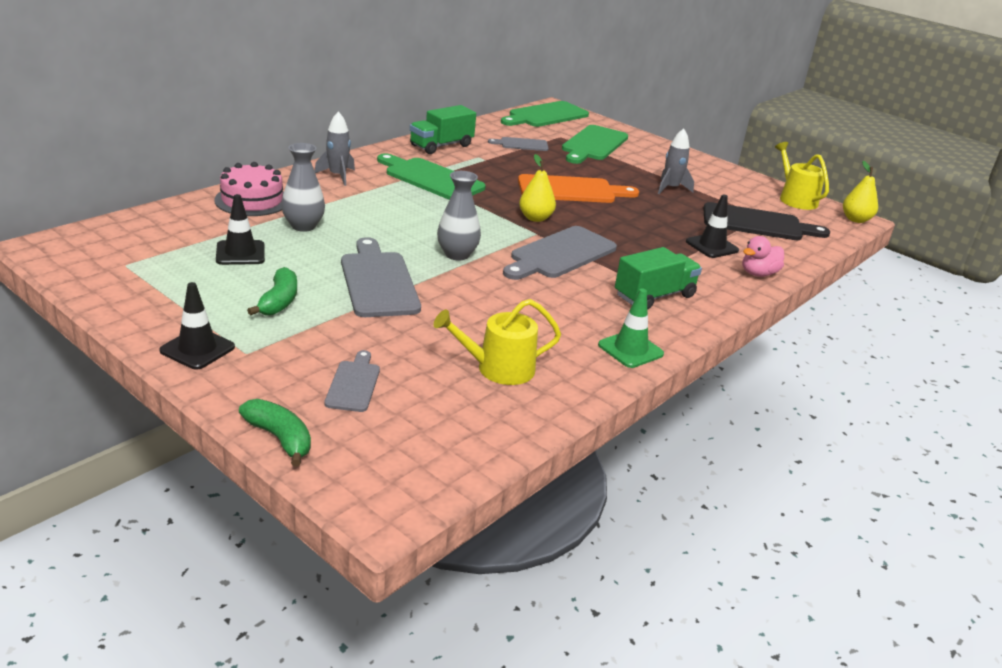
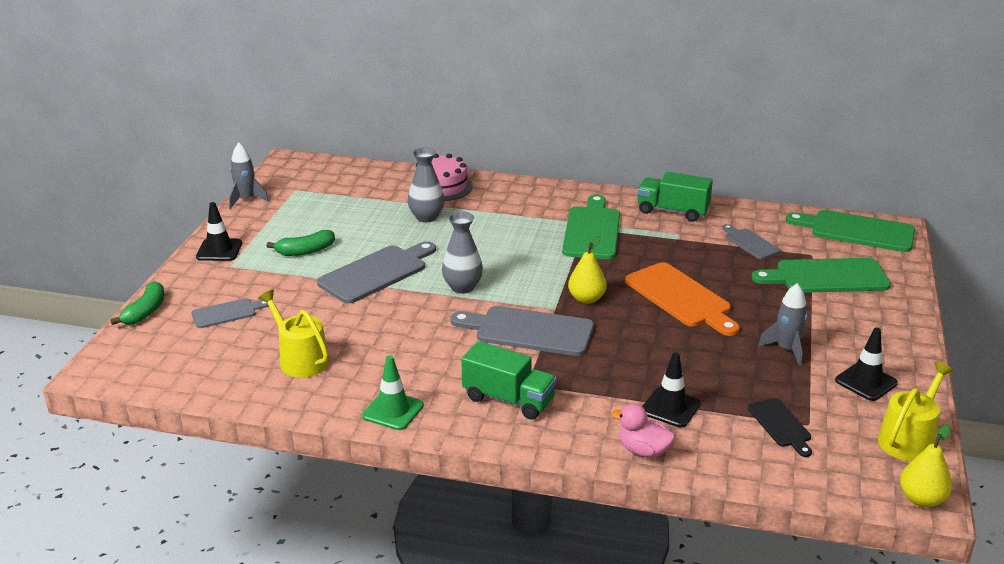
camera: 65 degrees right, 0 degrees up
black traffic cone [216,194,265,265] -> black traffic cone moved to [835,328,898,401]
grey rocket [315,111,355,186] -> grey rocket moved to [229,143,269,209]
black cutting board [703,202,830,240] -> black cutting board [748,398,812,457], size x0.55

